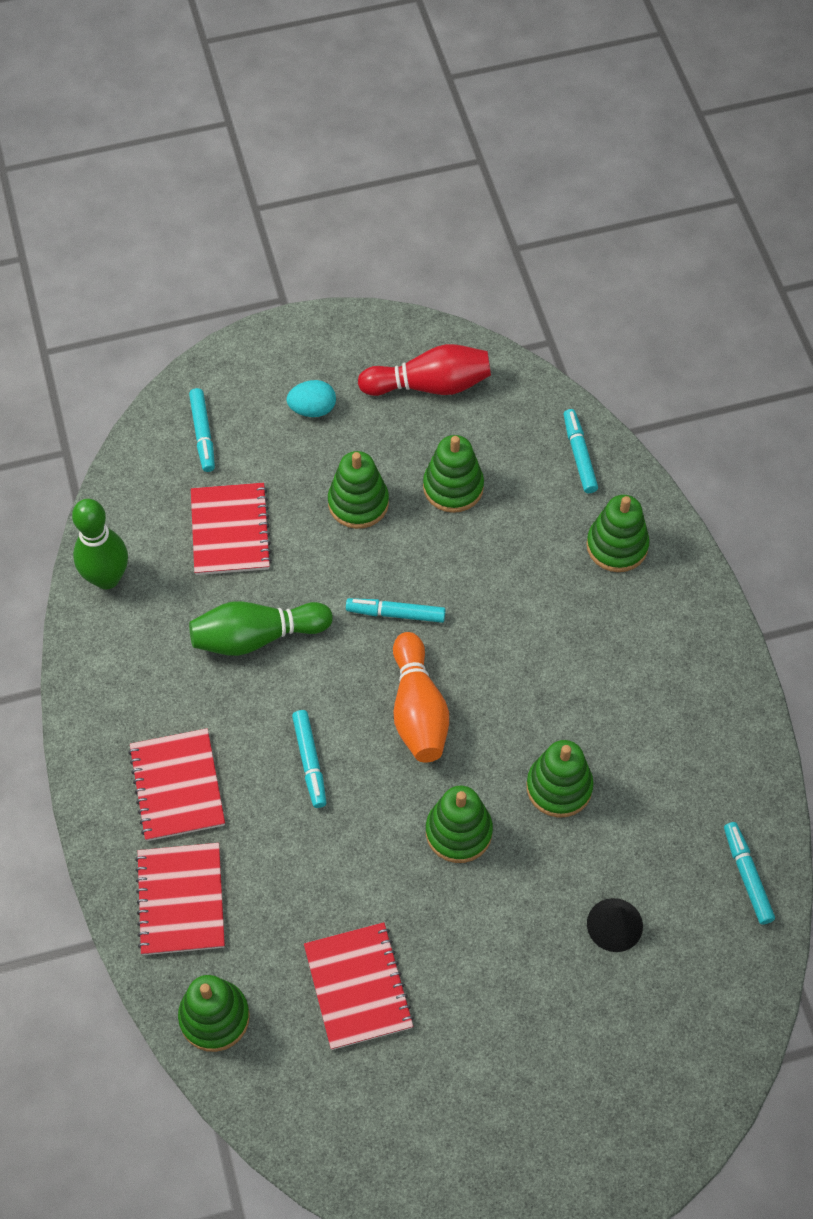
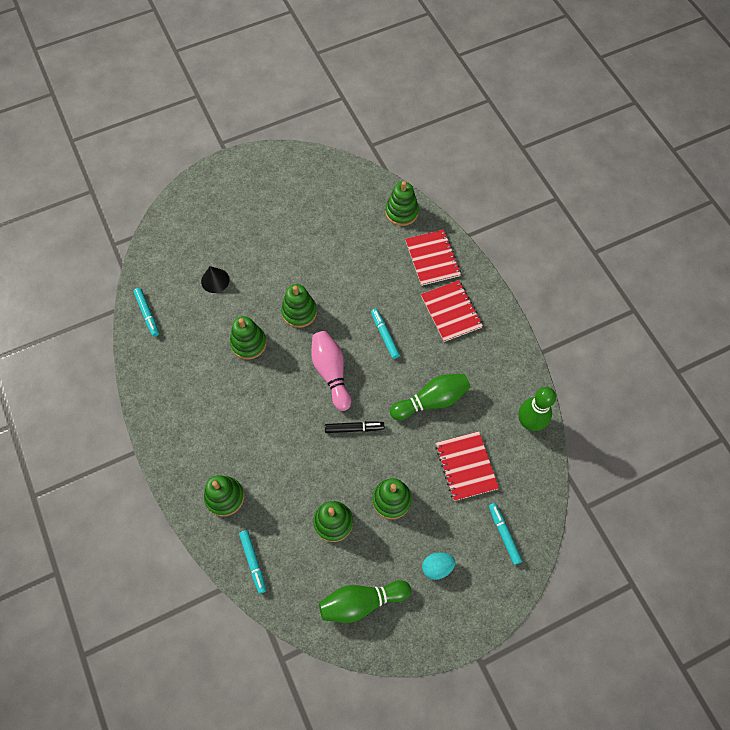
camera: 170 degrees right, 5 degrees up
red notebook [304,922,414,1050] -> none
turquoise marker [346,598,446,623] -> black marker [325,421,384,433]
red bowling pin [358,344,491,396] -> green bowling pin [319,580,411,623]
orange bowling pin [393,632,449,763] -> pink bowling pin [311,331,351,411]

